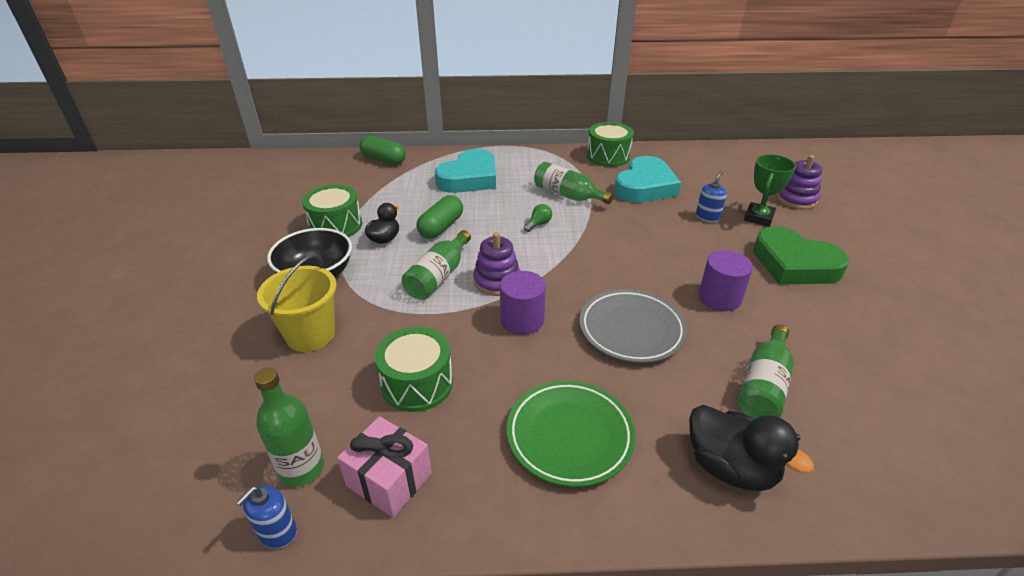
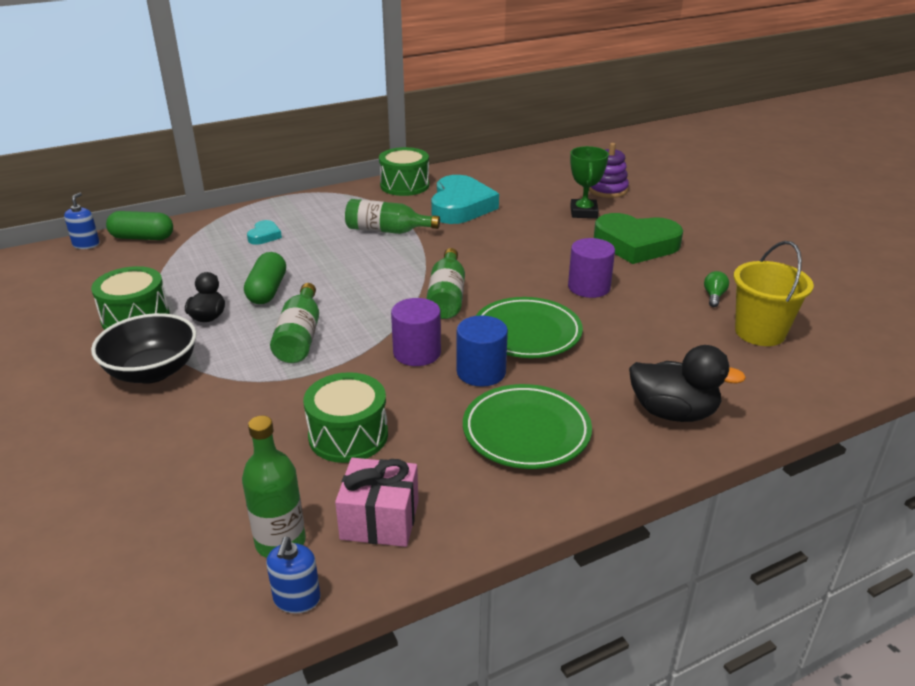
camera: 25 degrees left, 5 degrees down
yellow bucket [257,254,337,352] -> yellow bucket moved to [734,241,814,346]
turquoise heart [435,149,496,193] -> turquoise heart [247,220,282,245], size x0.45
purple stacking toy [473,232,520,296] -> none
green light bulb [524,204,552,232] -> green light bulb moved to [704,271,729,307]
grey plate [580,289,687,363] -> green plate [476,297,583,358]
blue soap dispenser [696,171,727,222] -> blue soap dispenser moved to [64,193,100,249]
green bottle [738,324,794,419] -> green bottle moved to [426,248,465,319]
none -> blue cylinder [457,315,508,387]

